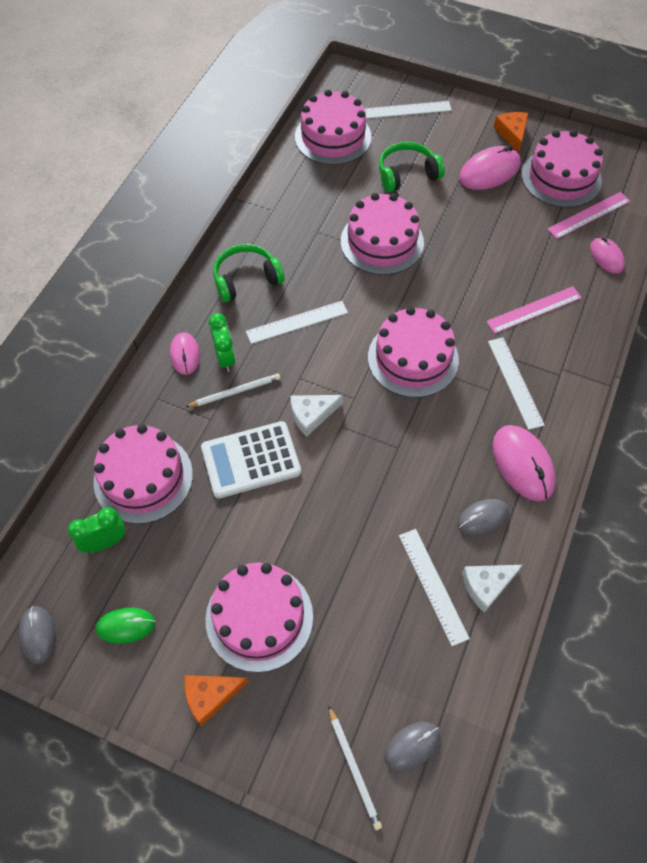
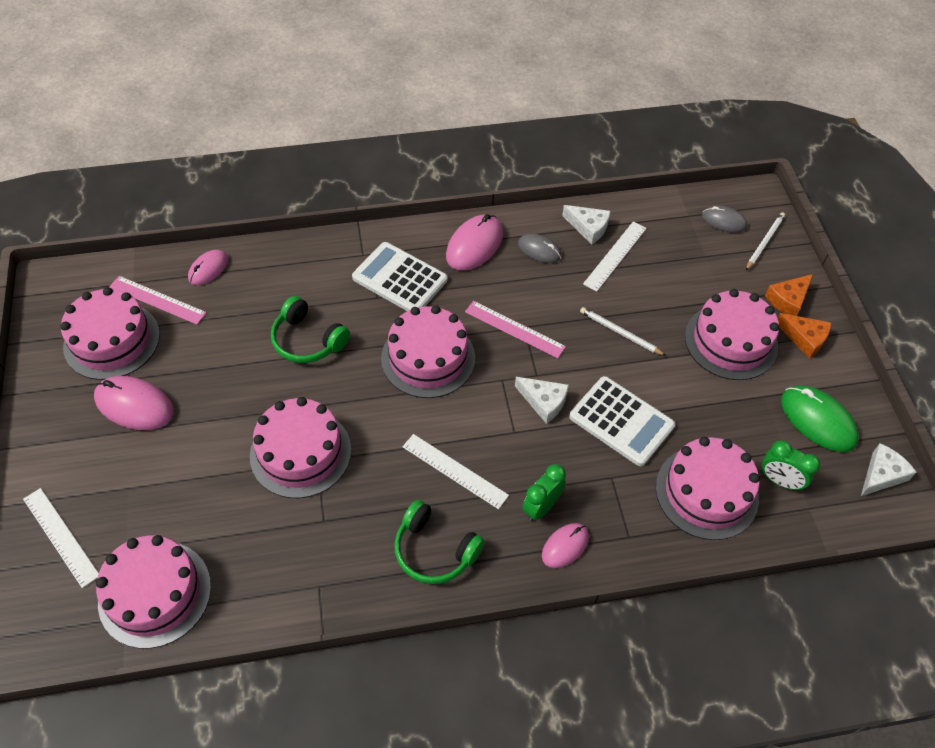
camera: 125 degrees left, 5 degrees down
grey mouse [19,606,56,664] -> white cheese [861,443,917,496]
green mouse [96,607,155,644] -> green mouse [781,386,859,452], size x1.63
white pencil [186,373,280,407] -> white pencil moved to [580,307,666,356]
green headphones [379,142,445,192] -> green headphones moved to [271,296,350,363]
pink ruler [486,286,582,334] -> pink ruler moved to [465,301,566,358]
white ruler [488,338,545,430] -> white calculator [352,242,447,311]
orange cheese [494,112,528,153] -> orange cheese moved to [765,274,813,316]

